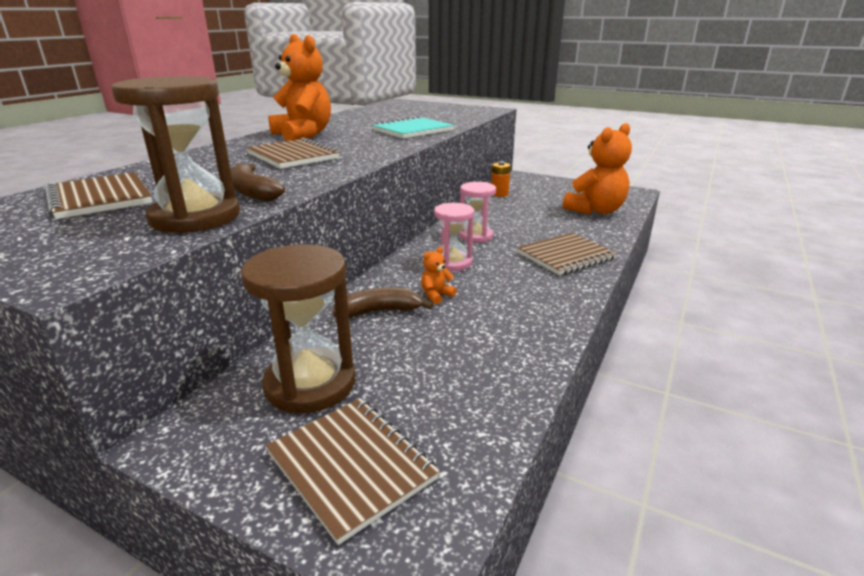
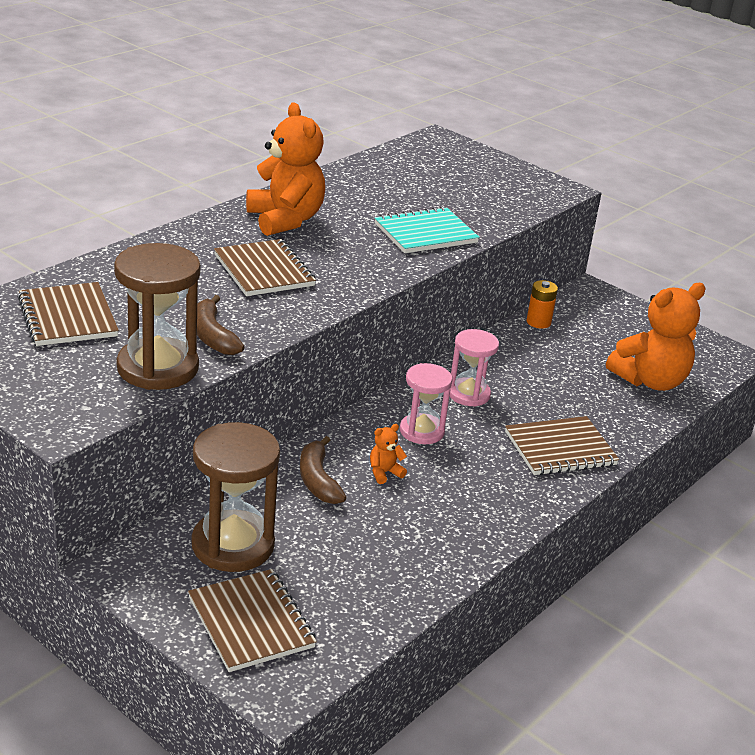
camera: 10 degrees right, 5 degrees up
brown banana [333,287,434,318] -> brown banana turned 105 degrees counterclockwise [300,436,347,504]

